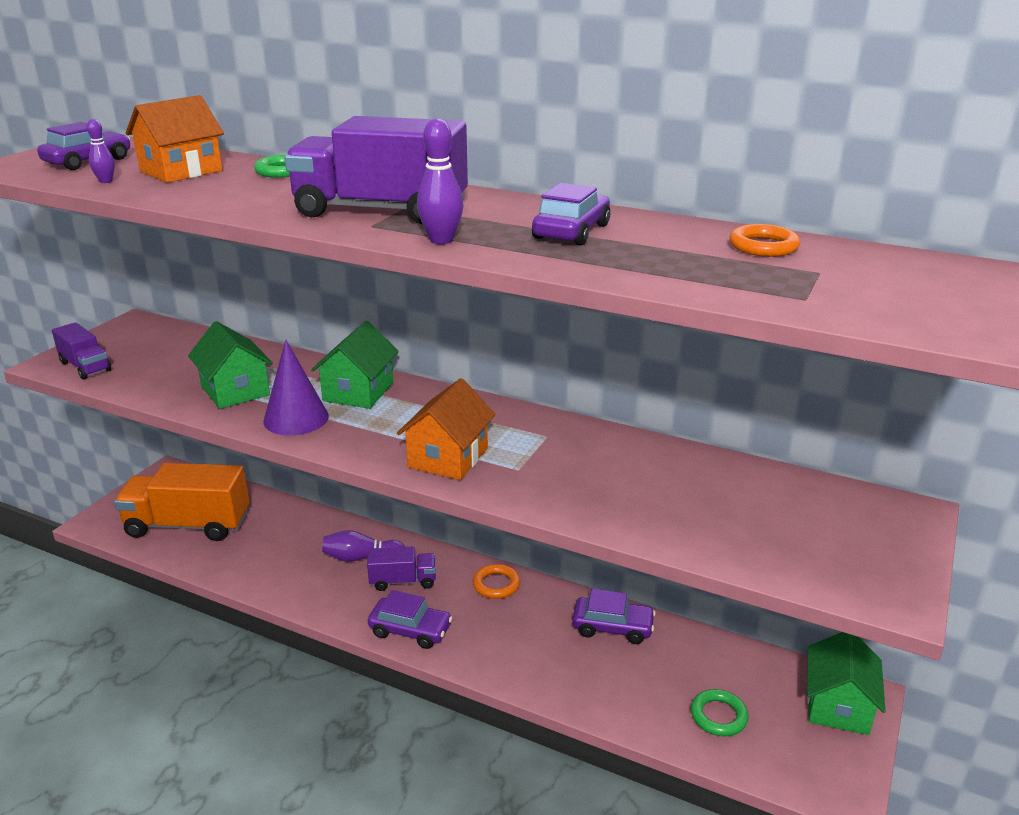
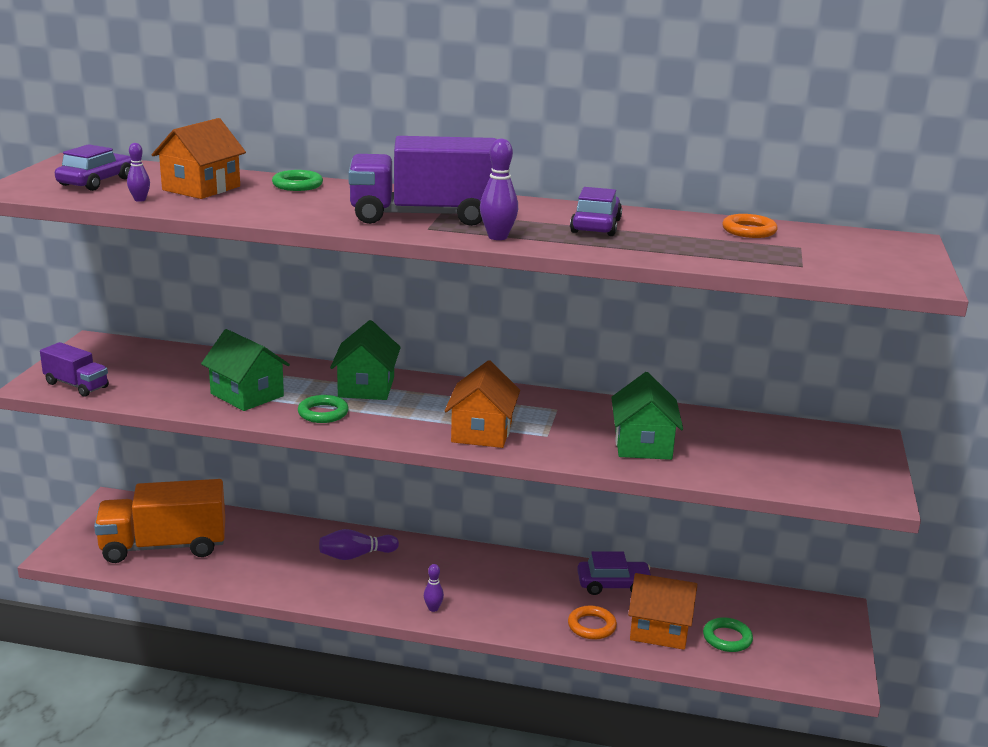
camera: 15 degrees left, 5 degrees down
purple cone [264,339,329,436] -> green ring [298,395,349,423]
purple truck [367,547,436,591] -> none
purple car [368,590,453,649] -> purple bowling pin [424,564,444,612]
orange ring [473,564,520,599] -> orange ring moved to [568,605,617,639]
green house [807,632,886,735] -> green house moved to [611,372,683,460]
none -> orange house [628,573,697,650]

